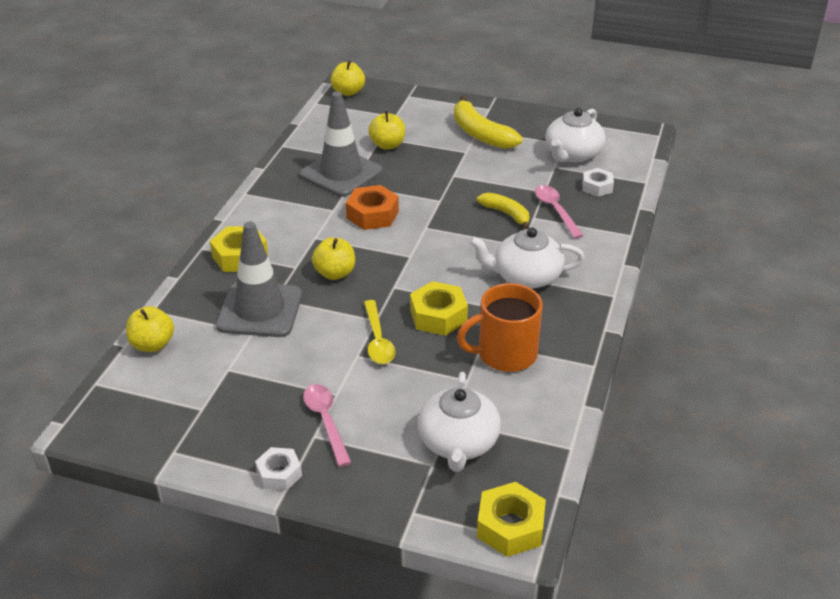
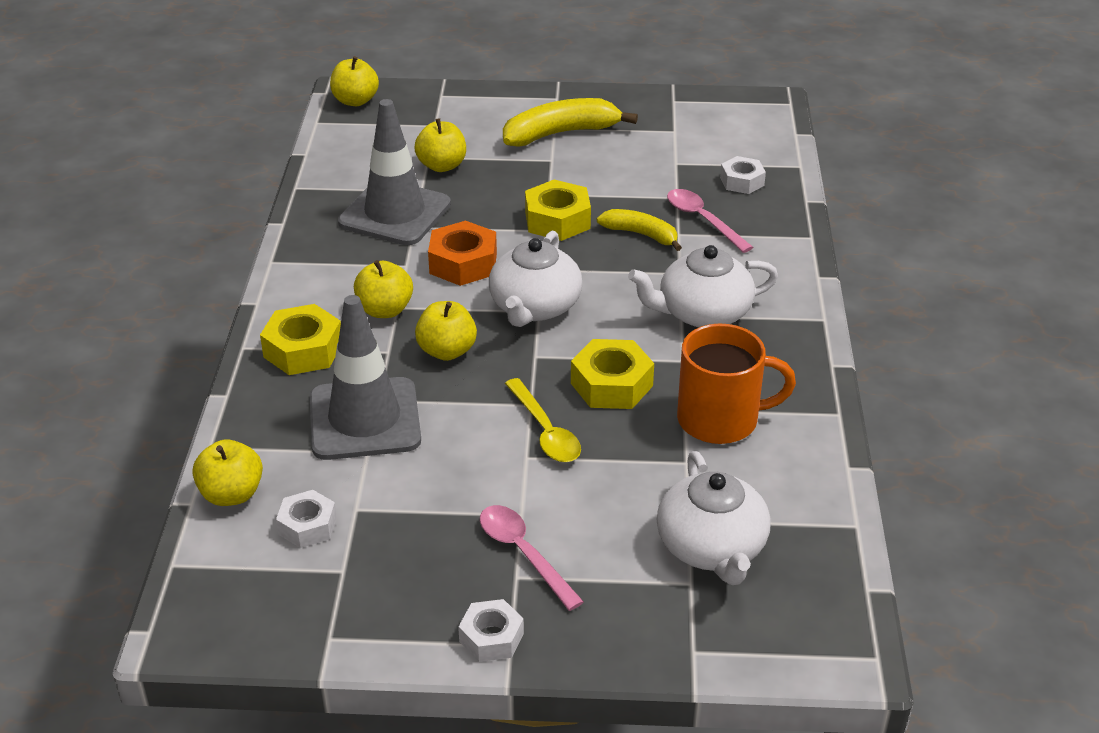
camera: 15 degrees left, 0 degrees up
yellow banana [454,96,523,149] -> yellow banana turned 120 degrees clockwise [503,98,638,147]
orange mug [457,283,543,372] -> orange mug turned 150 degrees counterclockwise [677,324,796,444]
yellow nut [477,482,546,557] -> yellow nut moved to [525,180,591,241]
white teapot [545,108,606,162] -> white teapot moved to [489,231,583,327]
none -> white nut [276,490,337,548]
none -> yellow apple [354,260,413,318]

